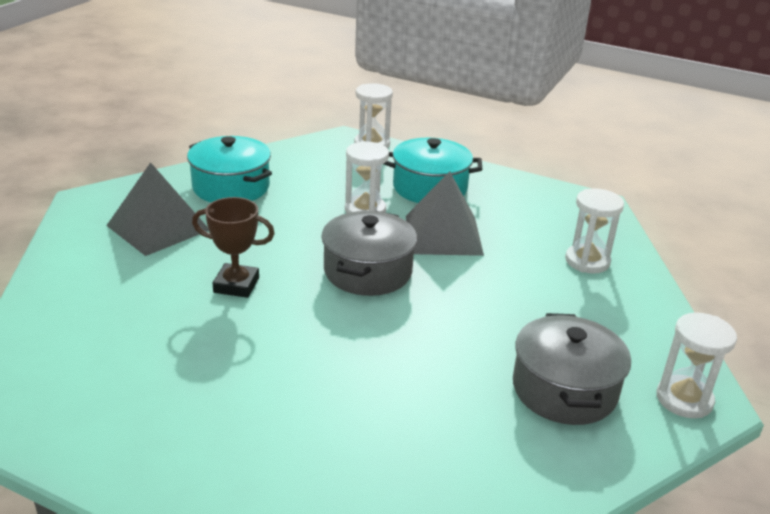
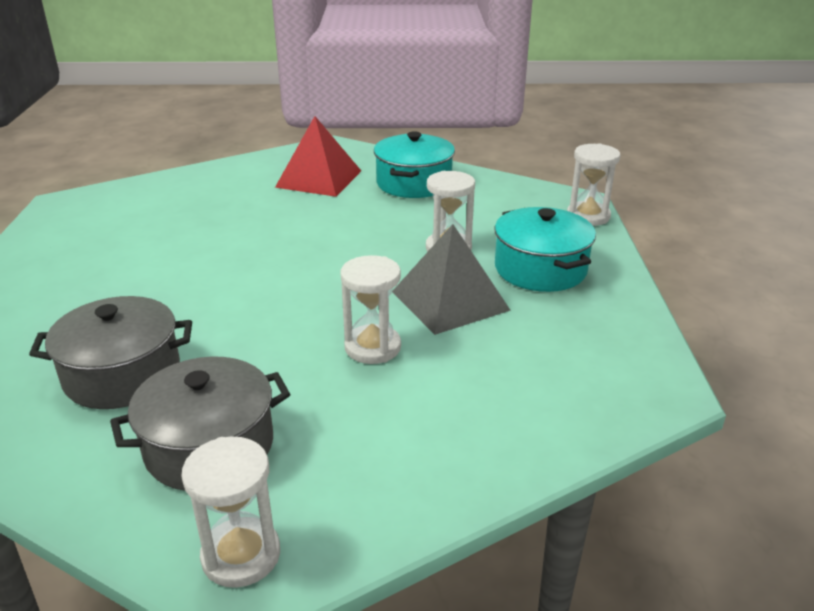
camera: 65 degrees right, 0 degrees up
grey pyramid [106,162,209,256] -> red pyramid [275,116,361,197]
brown trophy [192,197,275,298] -> none
grey pot [321,211,417,296] -> grey pot moved to [29,296,192,409]
white hourglass [565,188,624,273] -> white hourglass moved to [340,255,401,364]

